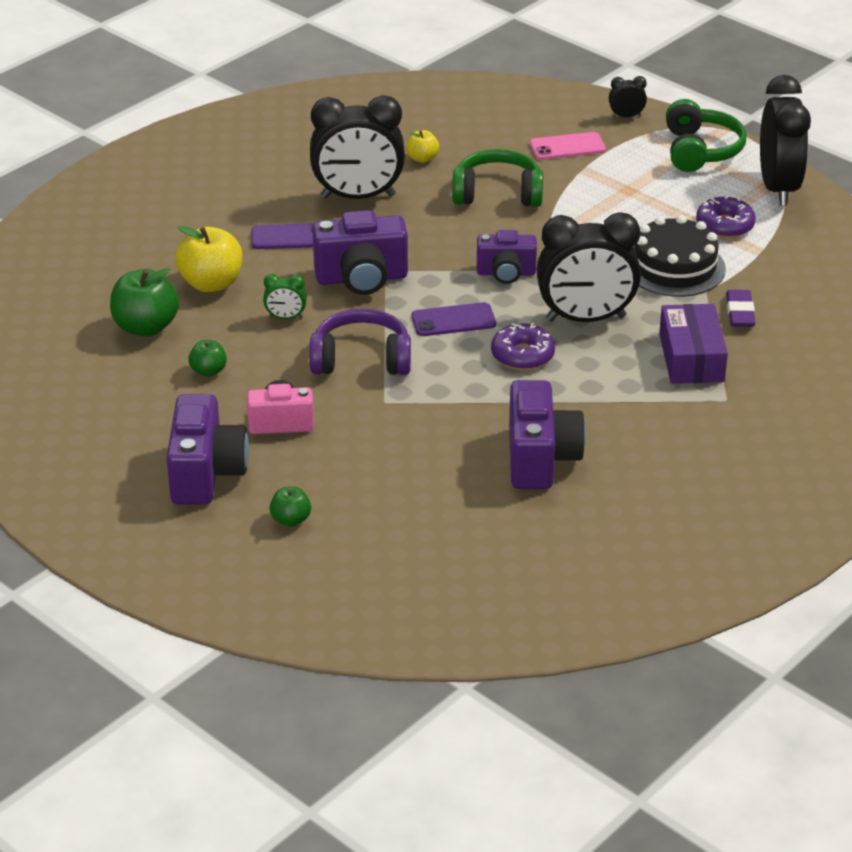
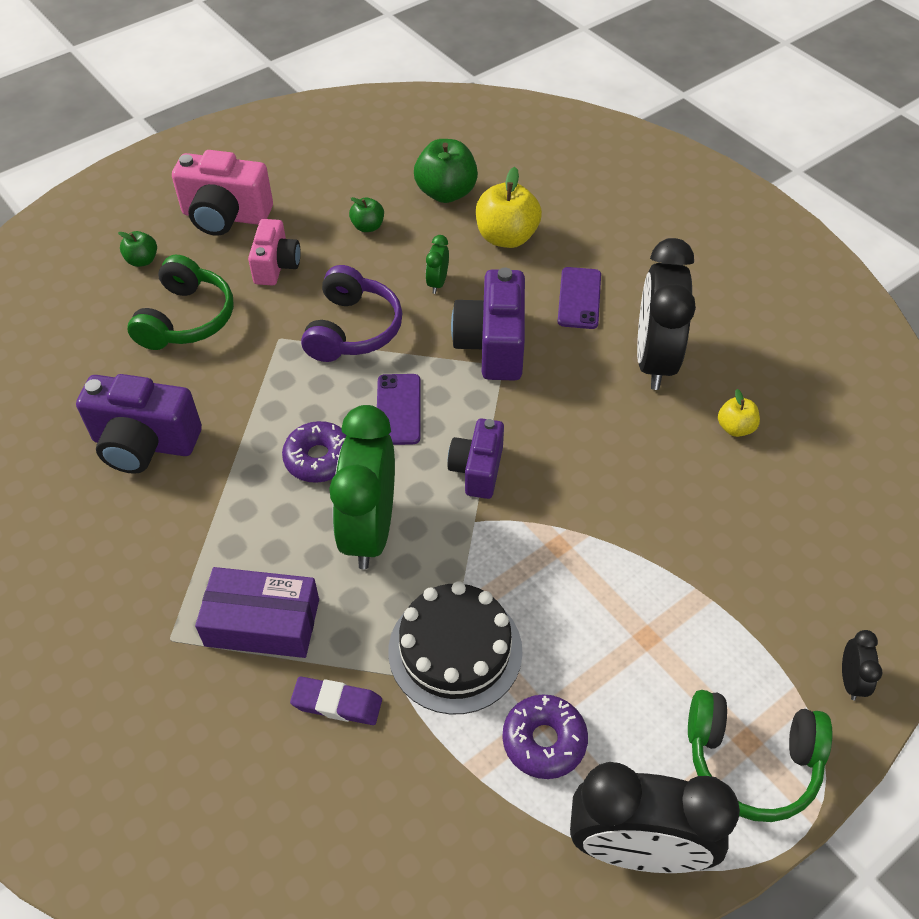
camera: 100 degrees right, 15 degrees up
purple camera [167,394,249,505] -> pink camera [172,150,273,236]
green headphones [452,149,543,207] -> green headphones moved to [127,255,234,350]
pink phone [530,132,606,160] -> none
black clock [536,212,641,322] -> green clock [329,405,395,569]

